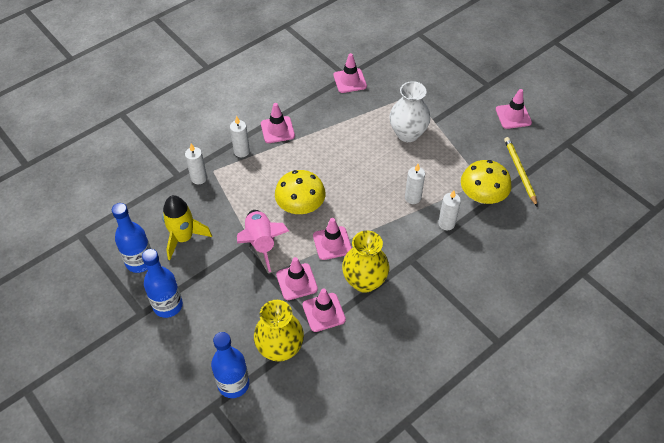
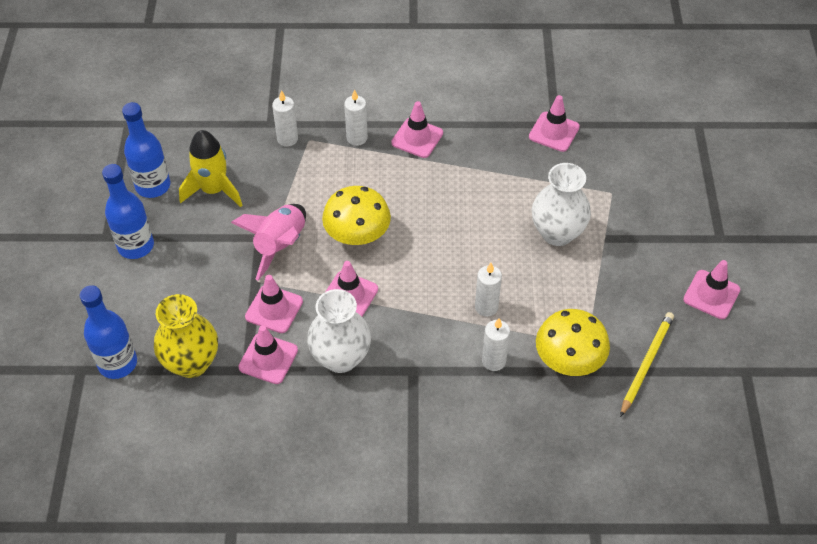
camera: 40 degrees right, 0 degrees up
yellow vase [342,231,389,293] -> white vase [307,289,371,373]

